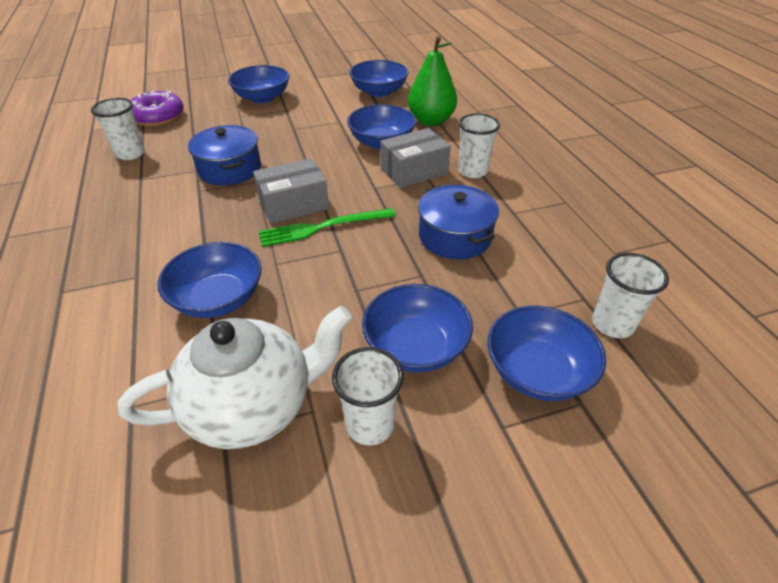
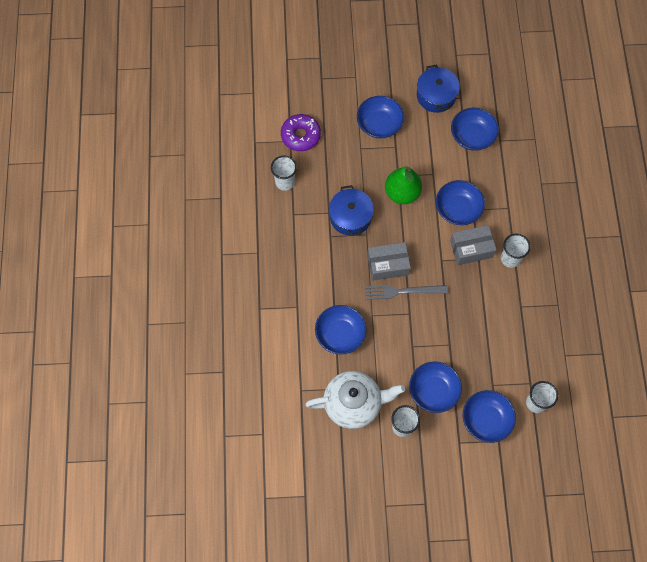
camera: 15 degrees right, 25 degrees up
green fork [259,208,396,247] -> grey fork [365,285,448,300]
green pear [408,36,457,126] -> green pear moved to [385,167,422,204]
blue pot [418,185,499,259] -> blue pot moved to [417,65,460,113]

